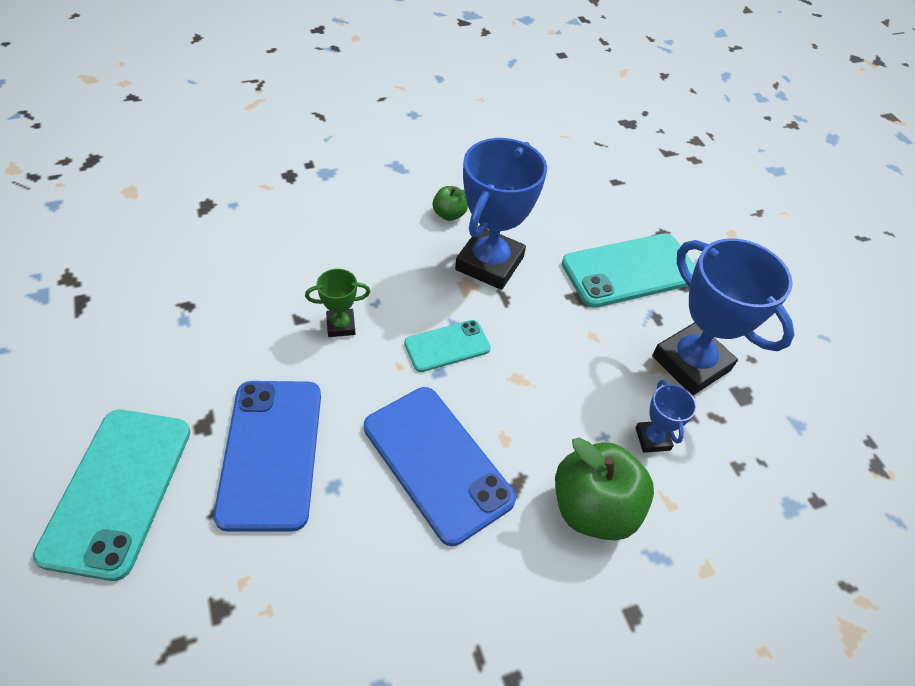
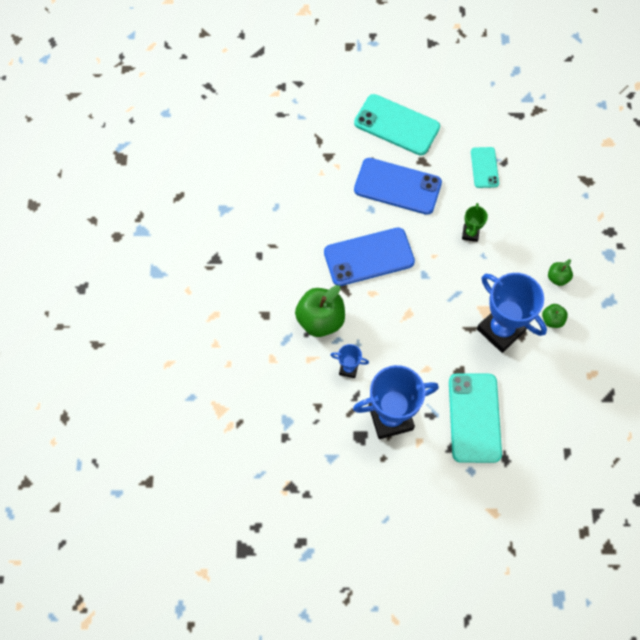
camera: 115 degrees right, 15 degrees up
turquoise phone [404,320,491,372] -> turquoise phone moved to [471,147,499,188]
none -> green apple [548,259,573,286]

